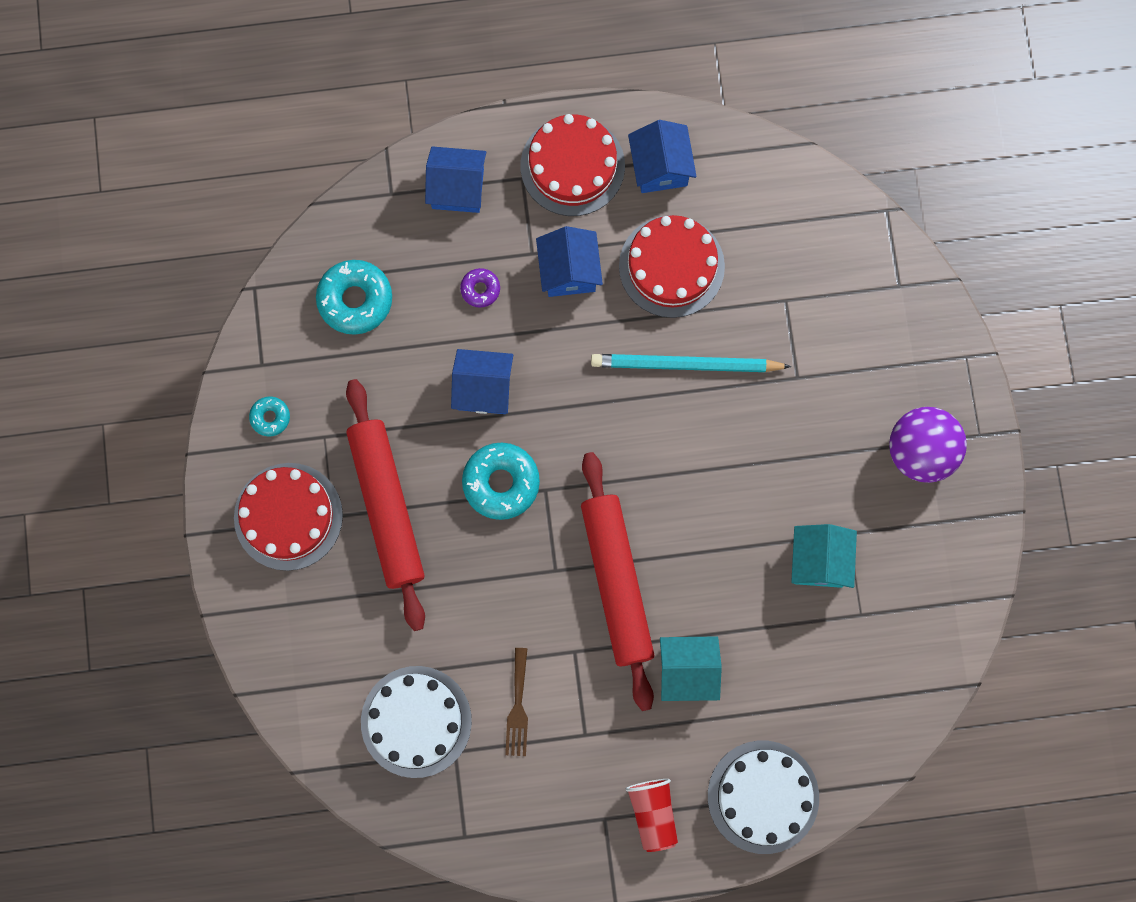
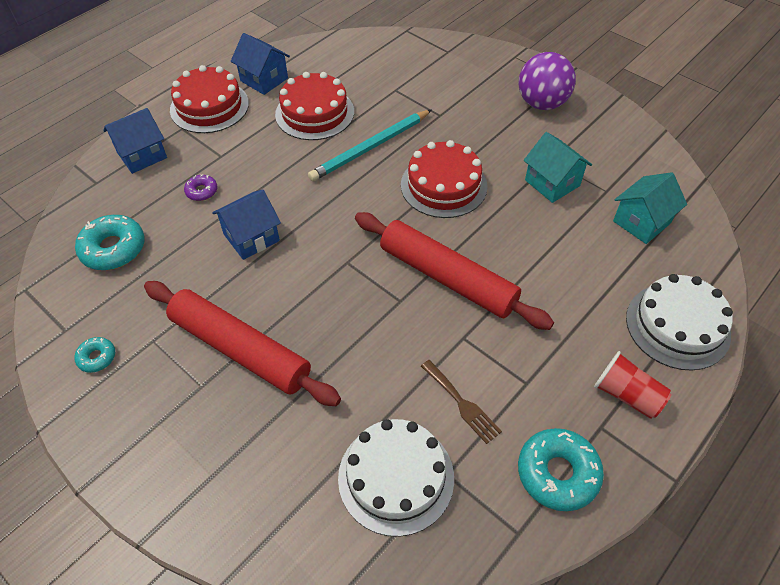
camera: 40 degrees left, 25 degrees down
red cake [234,463,343,571] -> red cake moved to [401,140,487,218]
turquoise donut [462,443,540,520] -> turquoise donut moved to [518,428,604,511]
blue house [536,226,603,297] -> none
turquoise house [660,636,722,701] -> turquoise house moved to [613,172,687,244]

